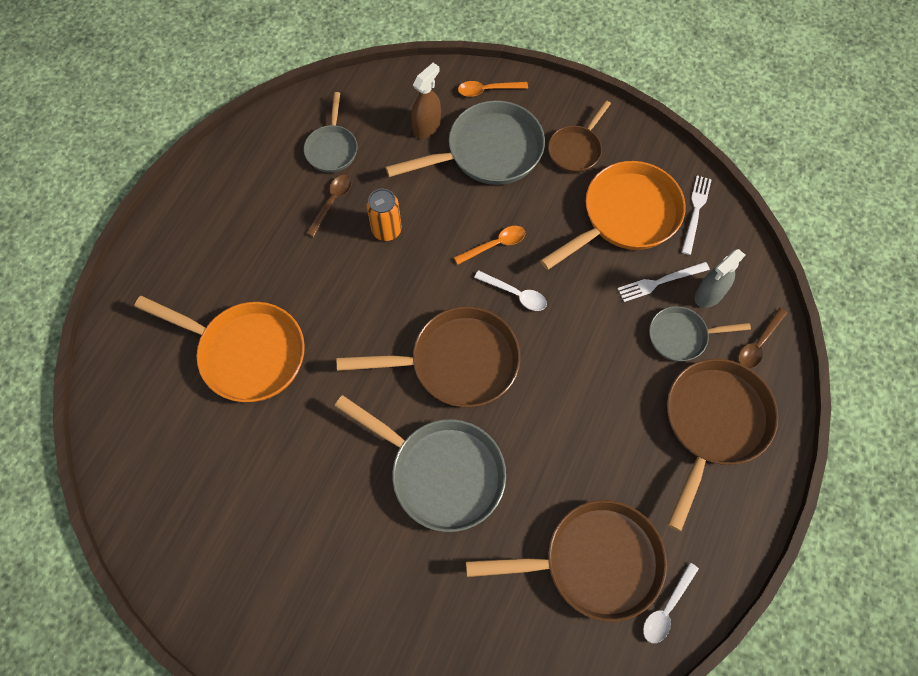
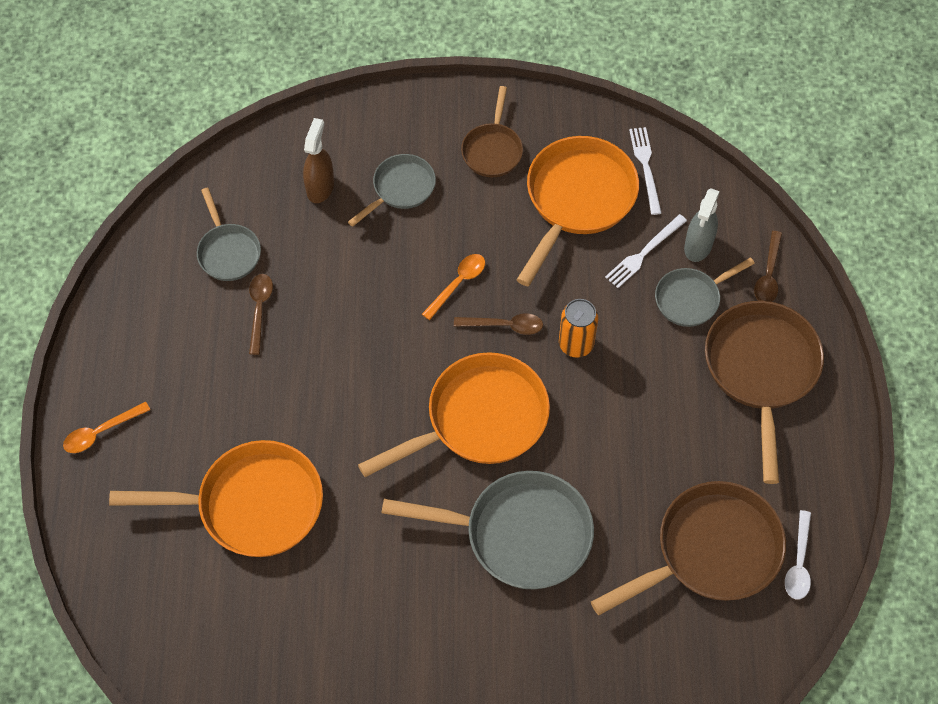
camera: 25 degrees left, 5 degrees down
brown pan [336,307,521,407] -> orange pan [358,352,550,477]
orange can [367,189,402,241] -> orange can moved to [559,299,598,358]
grey pan [385,100,545,185] -> grey pan [348,154,436,227], size x0.56
orange spoon [458,81,528,97] -> orange spoon moved to [63,401,150,453]
white spoon [474,270,547,311] -> brown spoon [454,313,543,335]

